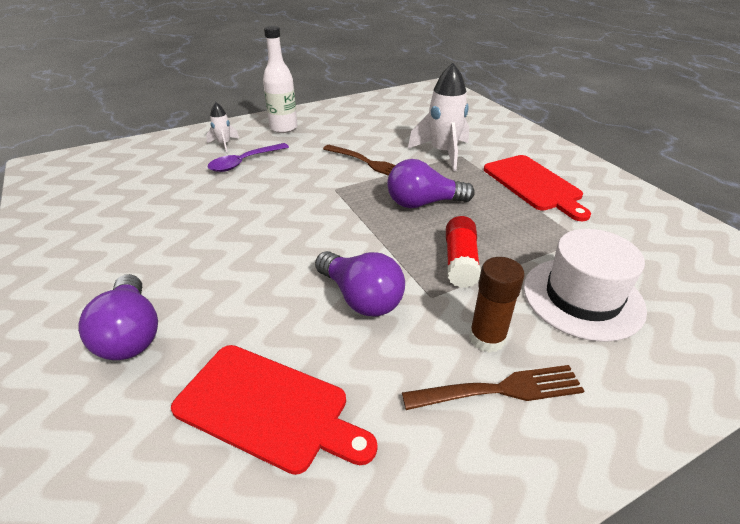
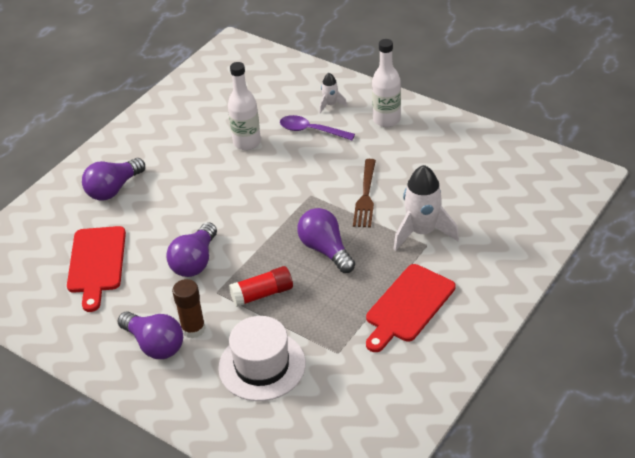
camera: 65 degrees right, 5 degrees up
brown fork [402,365,584,410] -> purple light bulb [118,311,183,359]
none -> white bottle [228,62,261,150]

